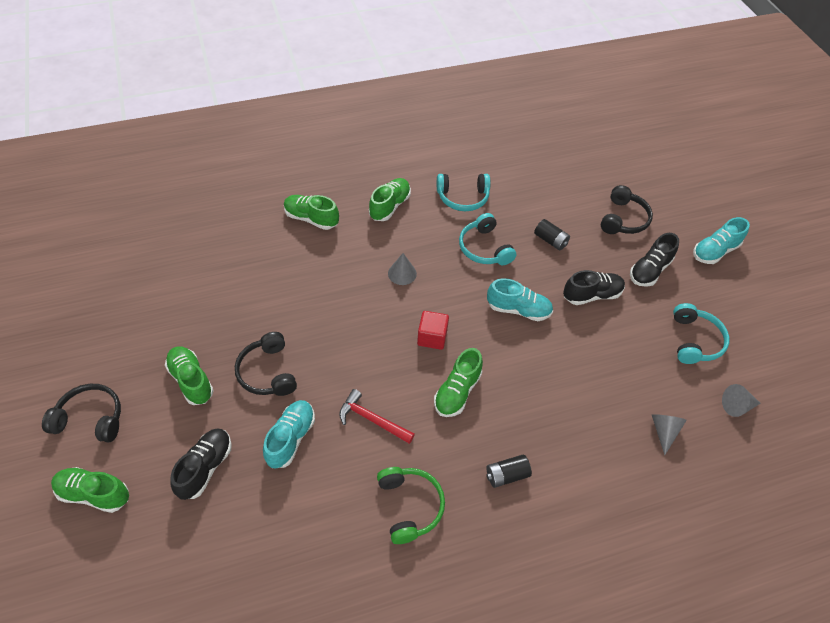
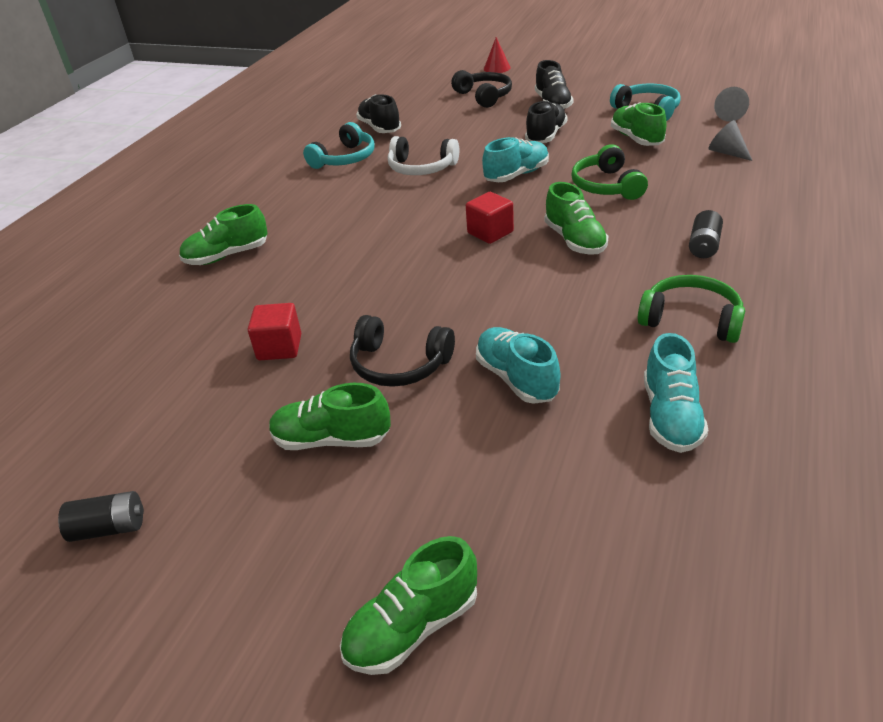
camera: 45 degrees left, 15 degrees down
black headphones [42,384,121,442] -> none
black shoe [171,428,232,500] -> black shoe moved to [356,94,401,133]
red hammer [339,389,415,444] -> none
green shoe [369,178,411,221] -> green shoe moved to [611,102,667,146]
grey cone [388,253,417,285] -> none
turquoise headphones [459,213,516,265] -> white headphones [388,136,459,175]
black battery [534,219,570,251] -> black battery moved to [58,491,144,542]
turquoise shoe [693,217,750,264] -> turquoise shoe moved to [644,333,709,453]
none -> red cube [248,303,301,360]
none -> red cone [484,37,511,73]
none -> green headphones [571,144,648,200]

